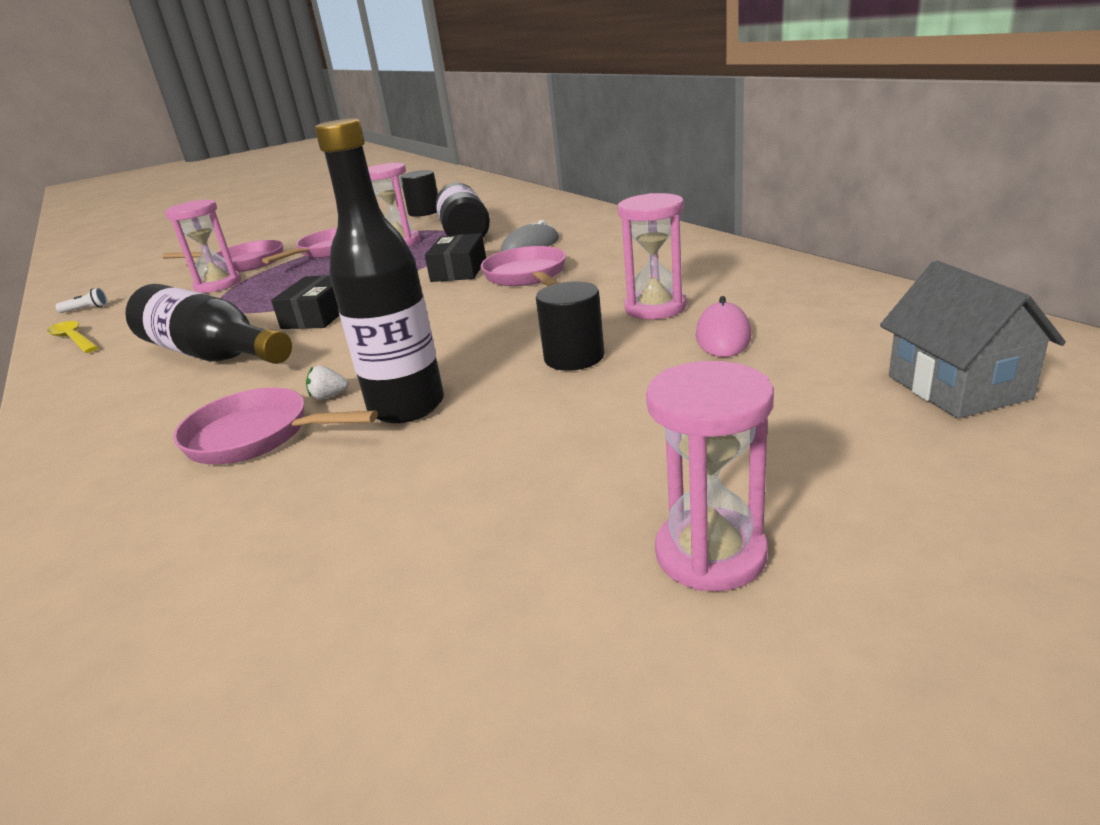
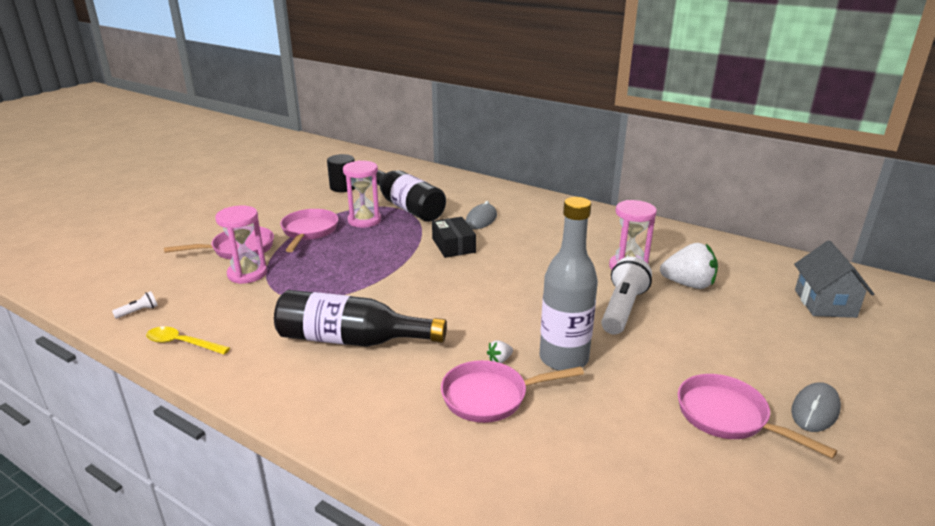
camera: 30 degrees left, 0 degrees up
black box [271,275,339,329] -> none
black bottle [315,118,444,423] -> grey bottle [539,197,598,371]
pink pan [481,246,566,287] -> pink pan moved to [678,374,837,459]
black cylinder [536,281,605,371] -> white flashlight [601,257,652,335]
pink hourglass [646,361,774,591] -> grey mouse [791,382,841,432]
pink mouse [696,296,751,357] -> white strawberry [660,243,718,289]
grey house [880,261,1066,419] -> grey house turned 45 degrees clockwise [794,241,874,318]

